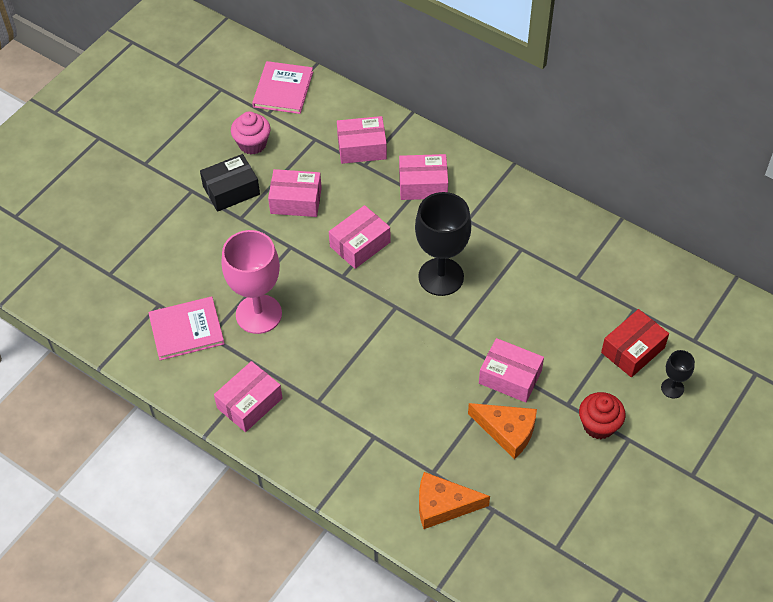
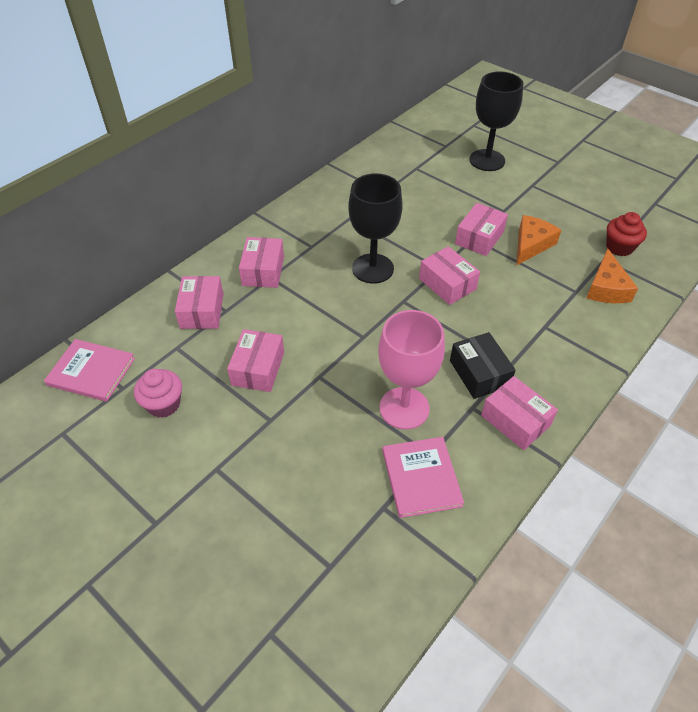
camera: 85 degrees left, 5 degrees down
black box [200,154,260,212] -> black box moved to [450,332,516,399]
pink box [329,205,391,269] -> pink box moved to [419,246,480,305]
red cupcake [579,392,626,439] -> red cupcake moved to [606,212,647,256]
red box [601,309,669,377] -> none
black goblet [661,350,695,398] -> black goblet [469,71,523,171], size x2.10

